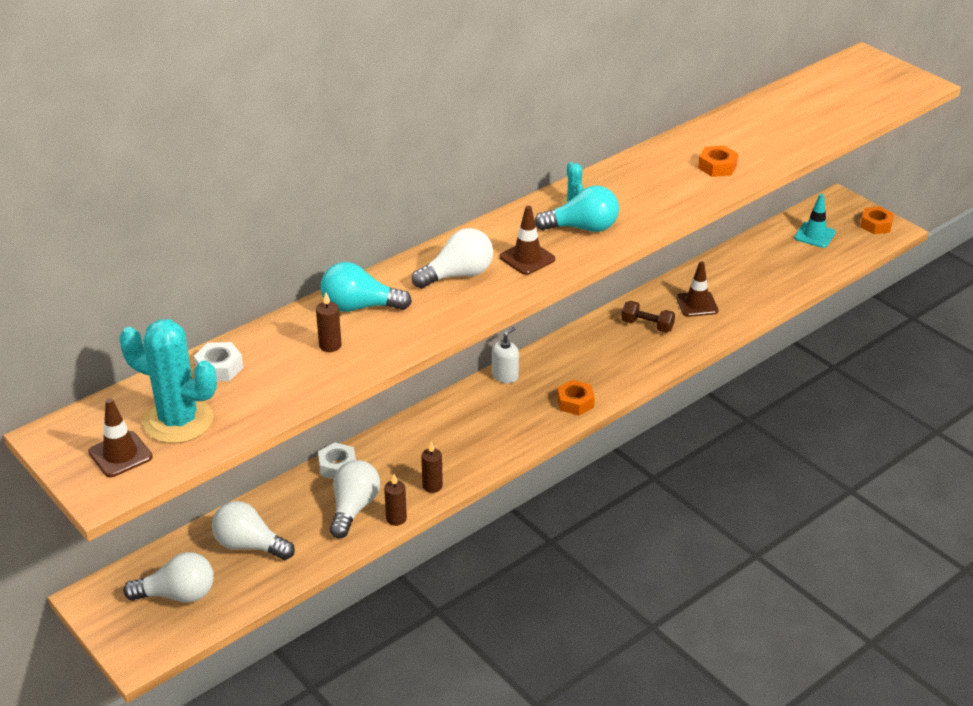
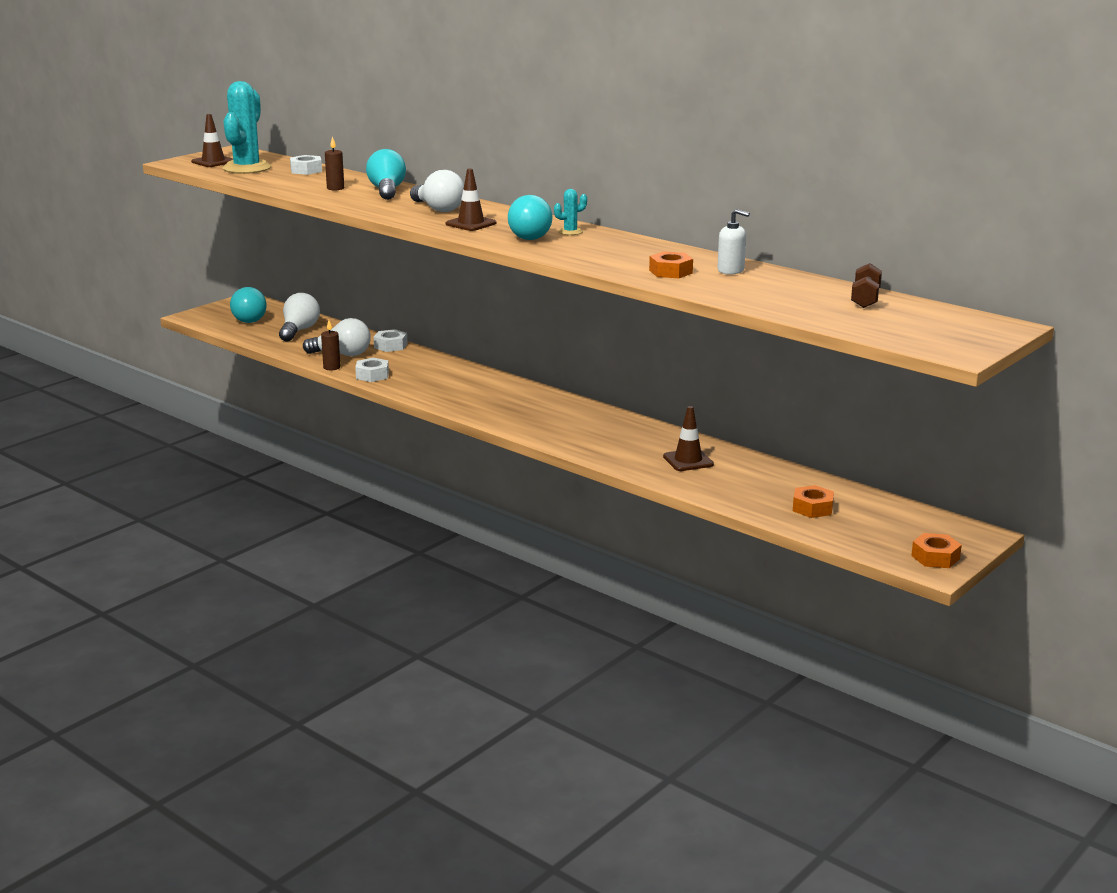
camera: 80 degrees right, 15 degrees down
white light bulb [123,552,214,603] -> turquoise light bulb [230,287,267,323]
brown candle [421,442,443,493] -> white nut [355,358,389,382]
white soap dispenser [492,327,519,383] -> white soap dispenser moved to [717,209,750,275]
orange nut [557,380,595,416] -> orange nut moved to [793,485,834,518]
brown dumbbell [621,301,675,333] -> brown dumbbell moved to [851,263,882,308]
turquoise traffic cone [794,194,836,248] -> none

